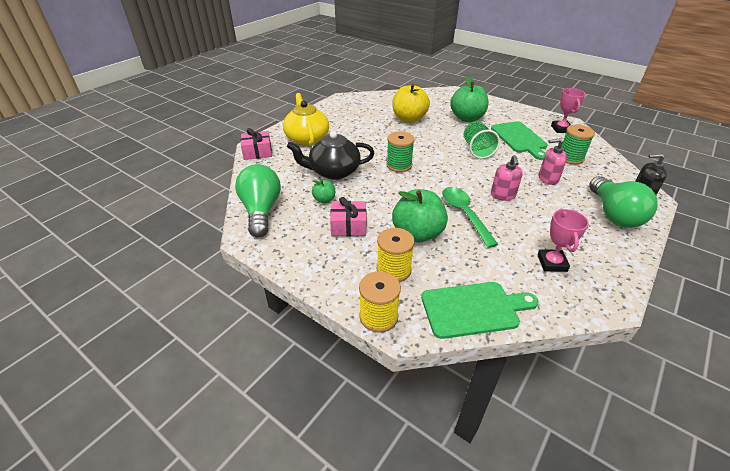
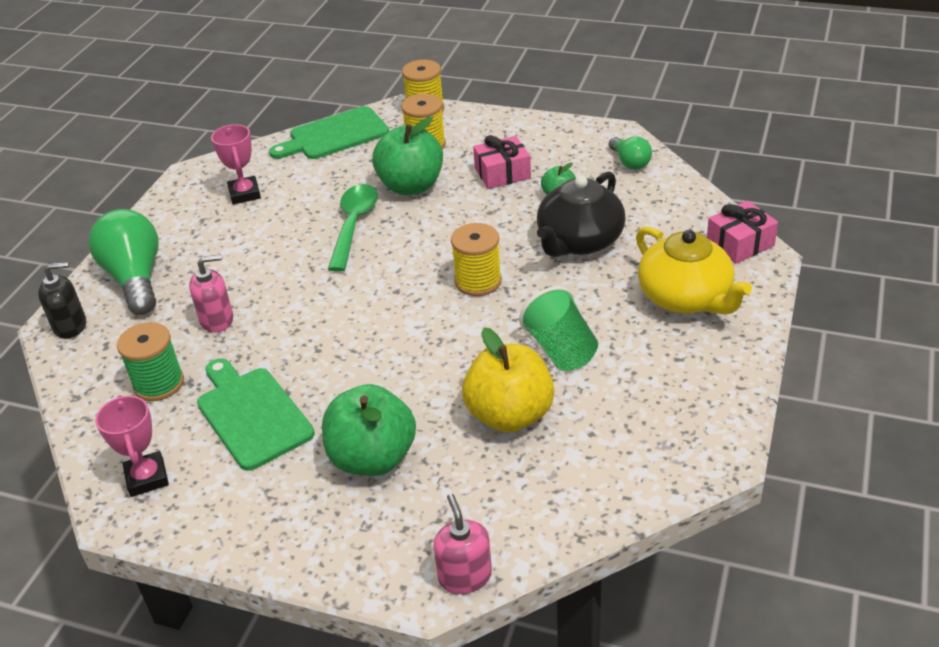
camera: 165 degrees right, 0 degrees up
green light bulb [235,164,281,237] -> green light bulb [609,137,652,169], size x0.53
black teapot [287,131,375,180] -> black teapot turned 150 degrees clockwise [537,171,626,257]
green spool [386,131,415,172] -> yellow spool [451,223,502,296]
green spoon [442,187,499,248] -> green spoon turned 135 degrees counterclockwise [328,184,378,272]
green cup [464,121,500,159] -> green cup moved to [519,286,598,371]
pink soap dispenser [491,155,523,201] -> pink soap dispenser moved to [433,494,492,594]

